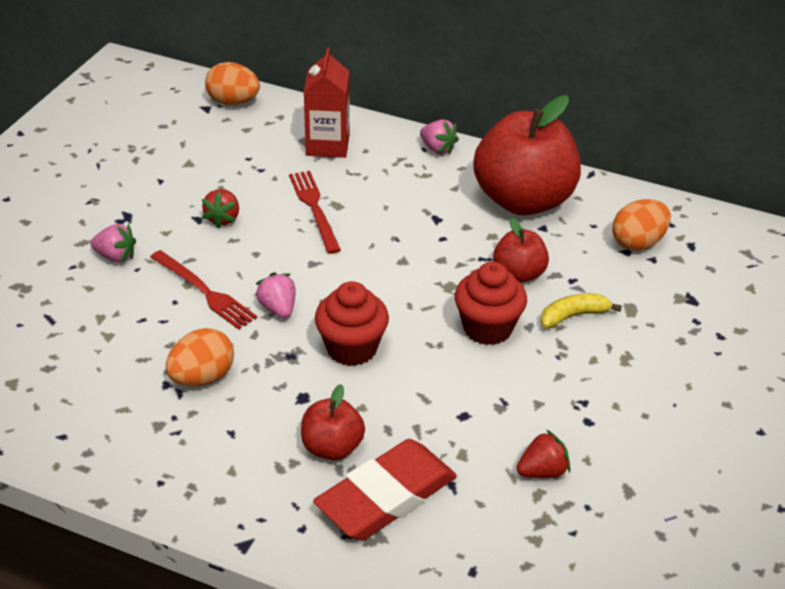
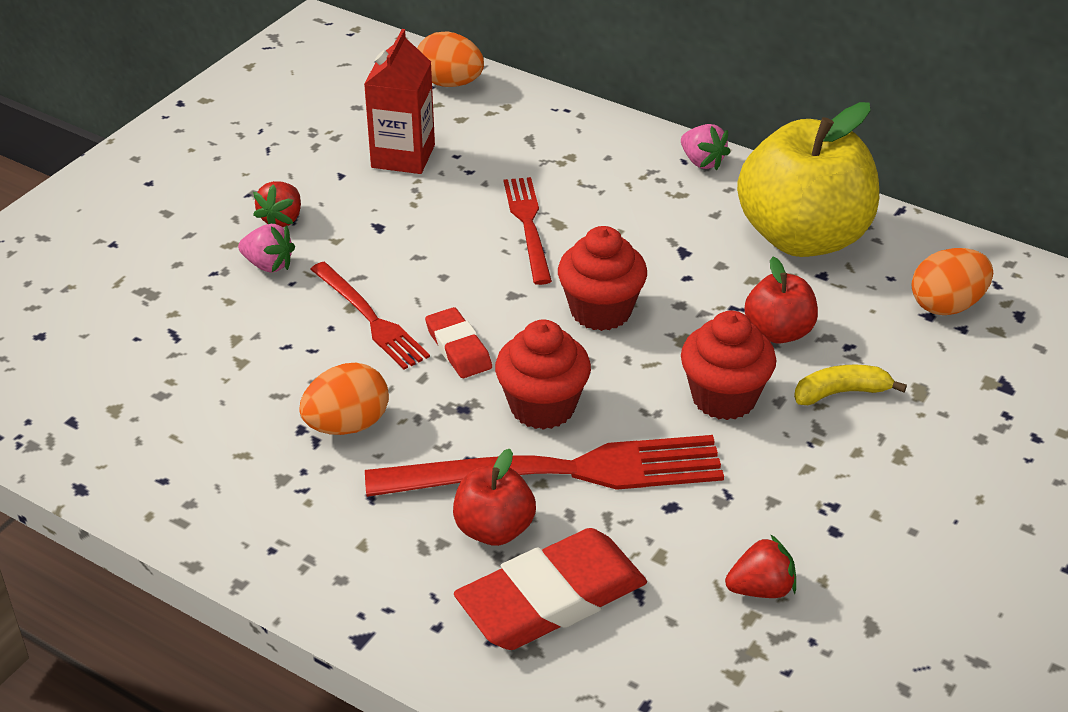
camera: 10 degrees right, 0 degrees up
red strawberry [202,189,239,228] -> red strawberry moved to [253,181,301,227]
pink strawberry [255,272,296,318] -> red eraser [425,307,492,378]
red carton [304,47,350,158] -> red carton moved to [364,29,435,174]
red apple [473,95,581,215] -> yellow apple [737,102,879,257]
none -> red fork [365,435,724,497]
none -> red cupcake [558,226,647,331]

